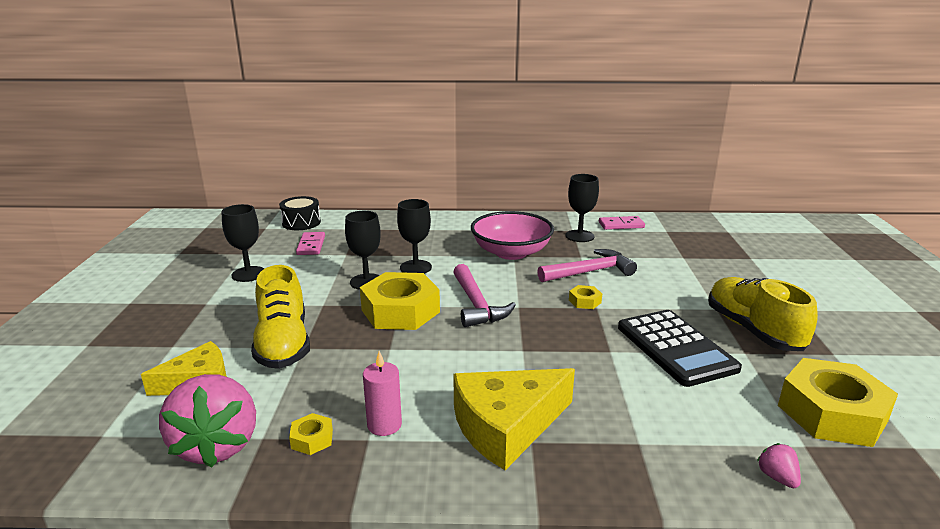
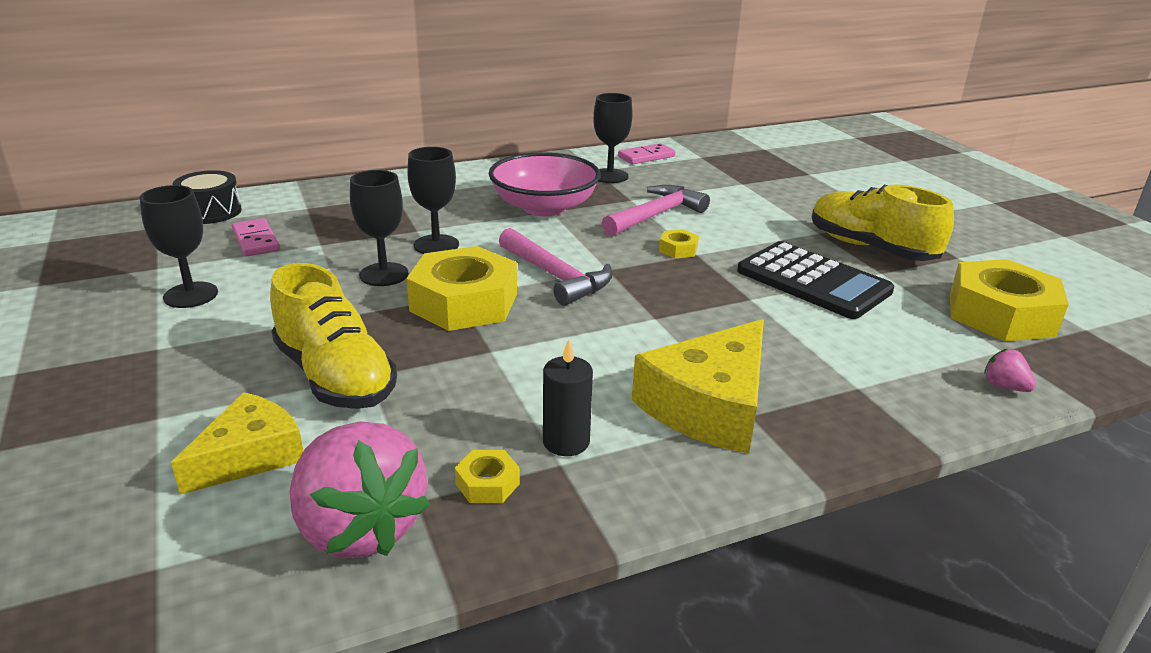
camera: 25 degrees left, 5 degrees up
pink candle [363,351,402,436] -> black candle [543,340,593,456]

